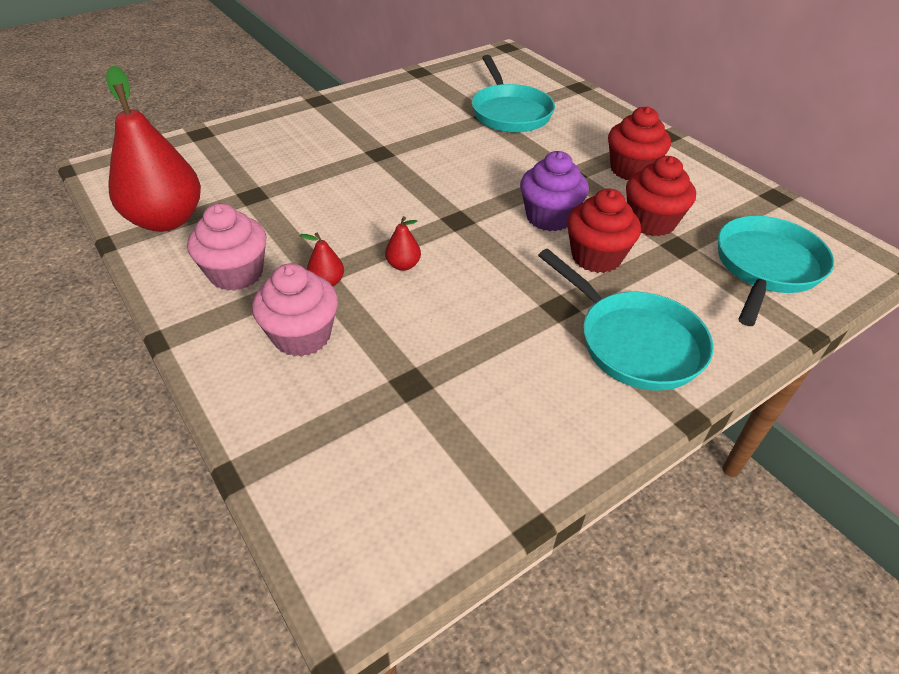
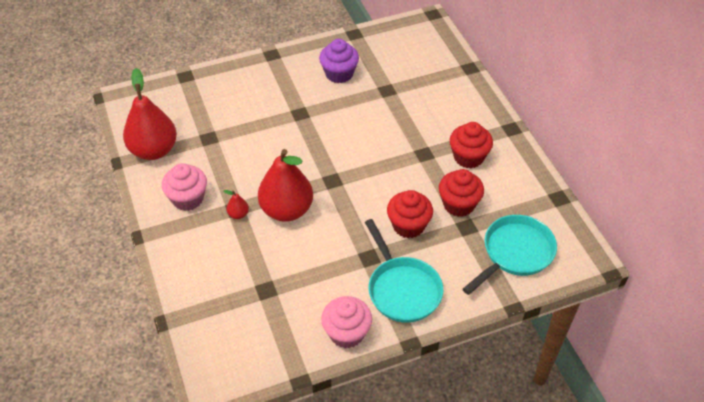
camera: 15 degrees right, 5 degrees up
pink cupcake [252,263,338,357] -> pink cupcake moved to [321,296,372,348]
red pear [385,216,421,271] -> red pear [258,149,313,222], size x2.48
turquoise pan [472,55,555,133] -> none
purple cupcake [520,151,589,231] -> purple cupcake moved to [319,39,359,83]

